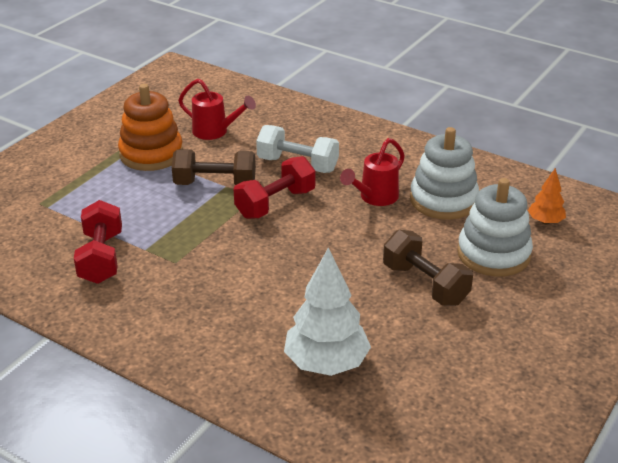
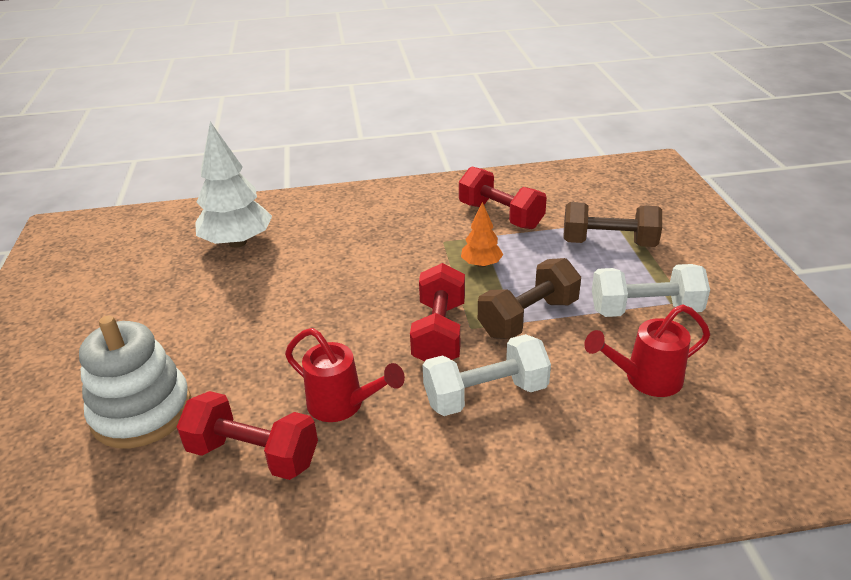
camera: 140 degrees right, 0 degrees up
orange stacking toy [118,84,183,171] -> white dumbbell [592,264,710,317]
red watering can [340,138,405,206] -> red watering can turned 120 degrees clockwise [285,328,405,422]
brown dumbbell [383,230,473,306] -> brown dumbbell moved to [563,202,662,247]
white stacking toy [410,127,479,220] -> red dumbbell [177,391,318,480]
orange tree [528,168,566,224] -> orange tree moved to [461,202,503,268]

